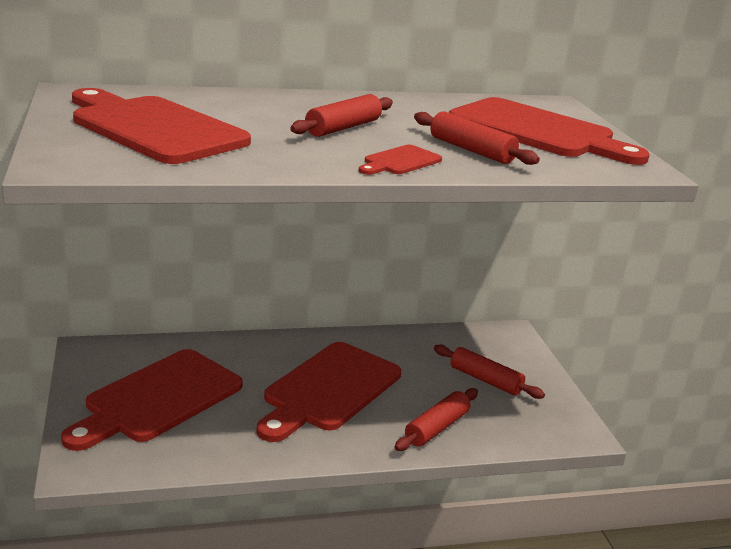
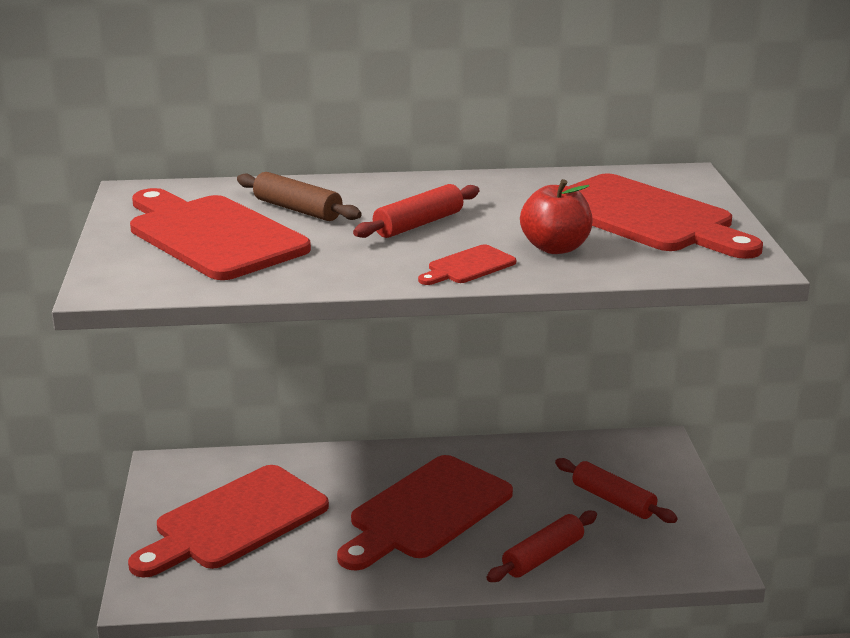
camera: 10 degrees right, 0 degrees up
red rolling pin [414,111,540,165] -> red apple [520,179,593,254]
none -> brown rolling pin [237,172,362,221]

